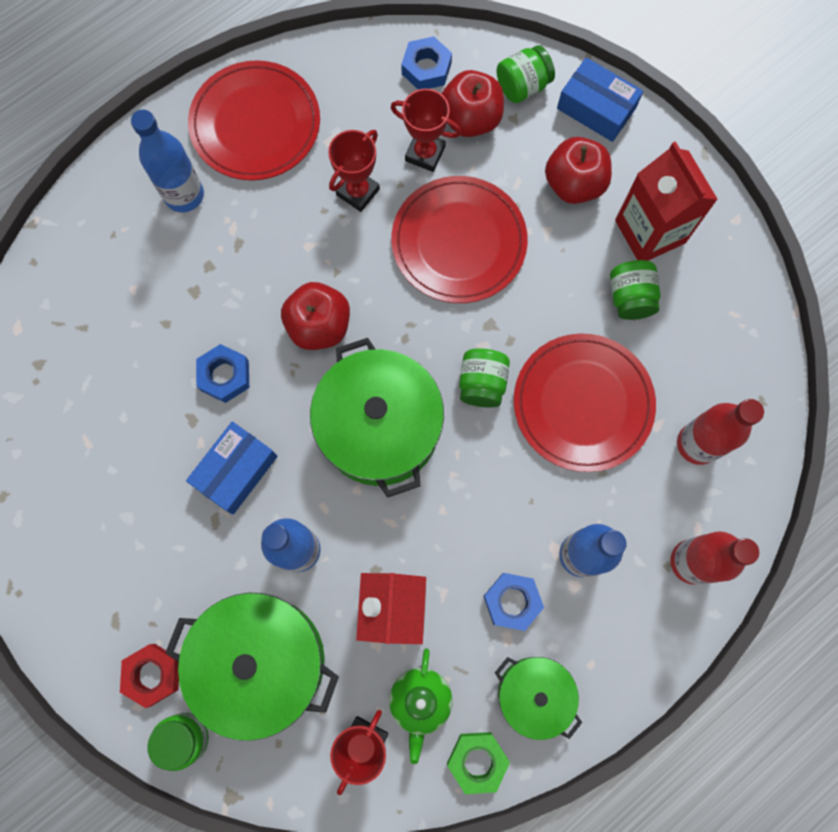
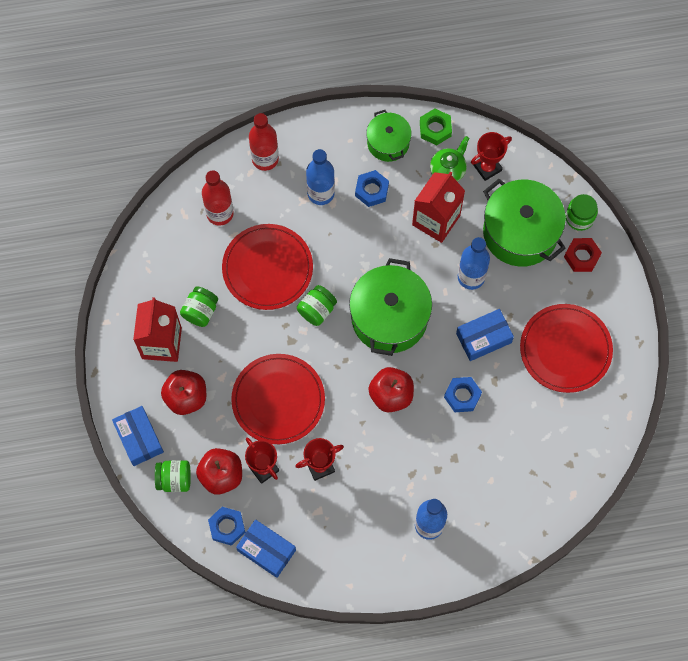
camera: 150 degrees left, 5 degrees down
red plate [188,60,320,180] -> red plate moved to [520,304,613,393]
none -> blue box [236,519,296,578]

